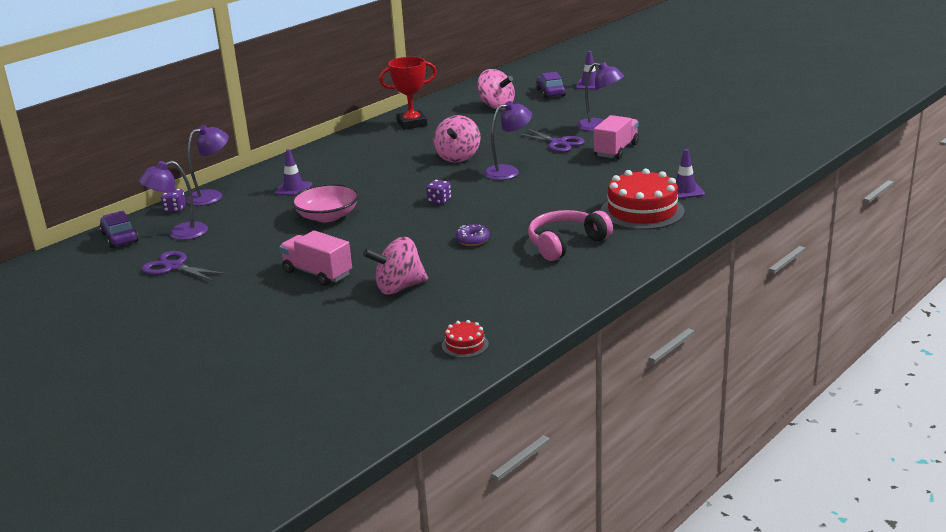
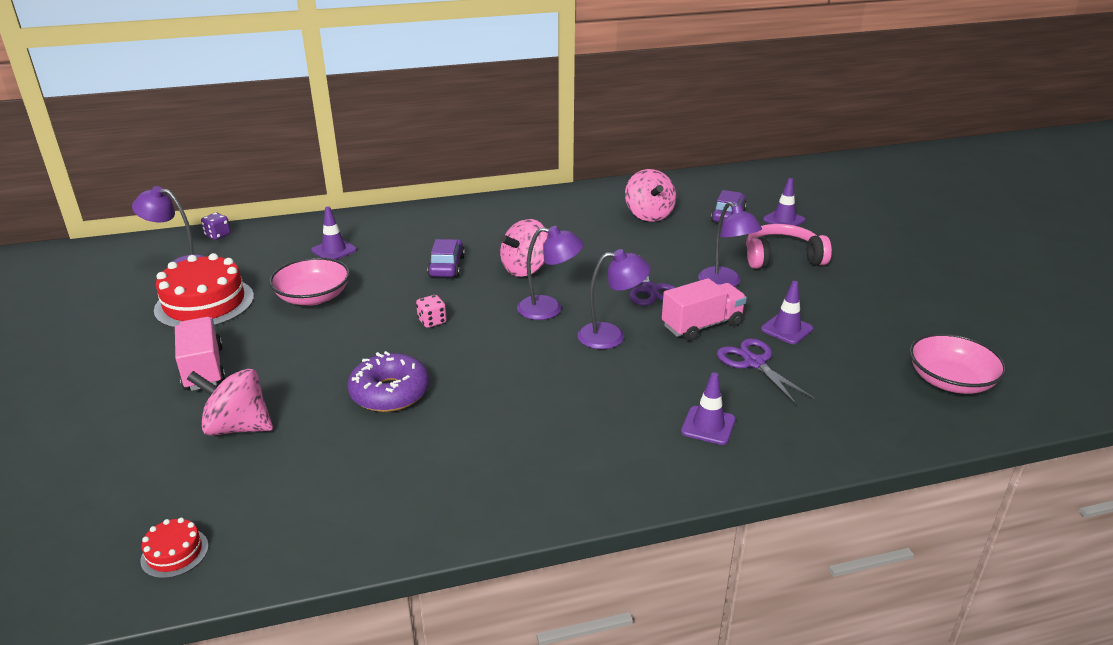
camera: 30 degrees right, 5 degrees up
purple car [100,211,139,248] -> purple car moved to [427,239,465,277]
purple scissors [142,251,227,282] -> purple scissors moved to [717,339,815,405]
purple lamp [186,125,229,206] -> purple lamp moved to [578,249,651,349]
red trophy [379,57,437,130] -> none
purple dice [426,180,451,205] -> pink dice [416,295,447,328]
purple donut [455,224,490,246] -> purple donut [348,351,429,412], size x1.81
pink headphones [528,210,613,261] -> pink headphones moved to [746,224,832,269]
red cake [601,168,684,230] -> red cake moved to [154,253,254,328]
none -> purple traffic cone [761,281,813,344]
none -> pink bowl [909,333,1007,394]

